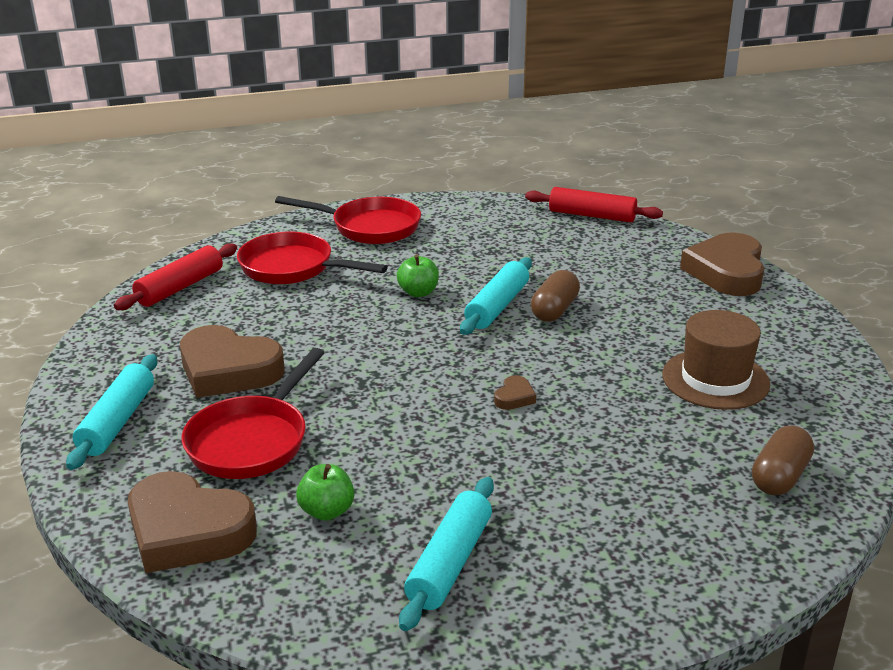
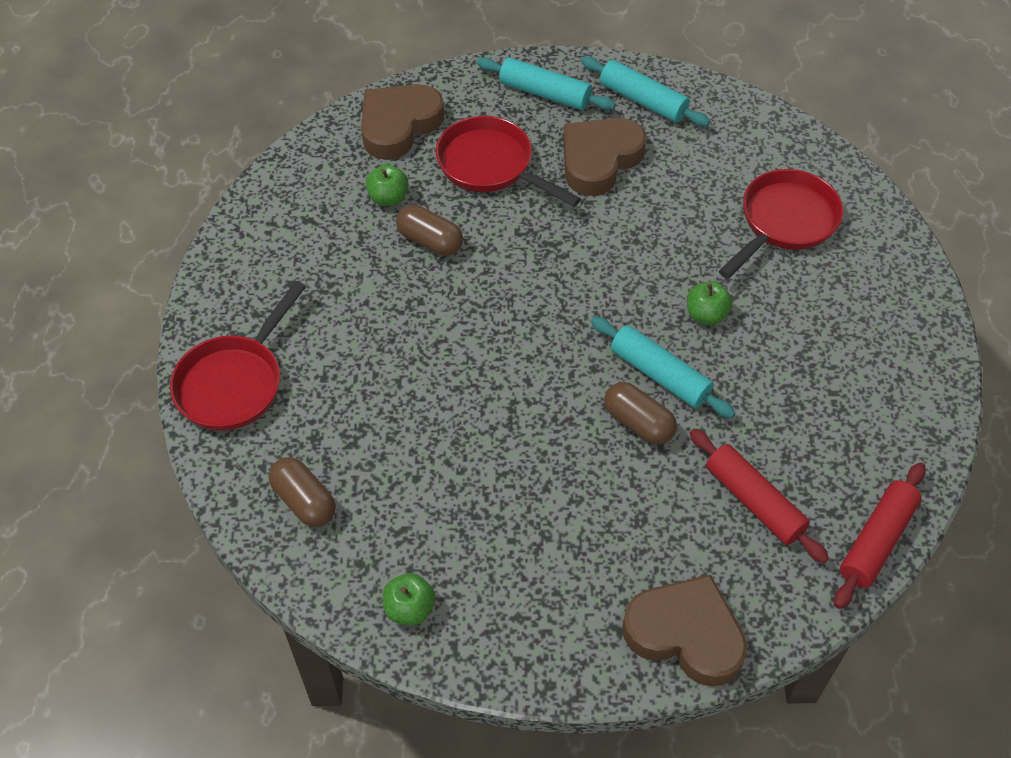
camera: 105 degrees right, 25 degrees up
red rolling pin [114,243,237,310] -> red rolling pin moved to [689,429,829,563]
red pan [275,196,421,244] -> red pan moved to [170,281,306,431]
turquoise rolling pin [399,477,494,631] -> turquoise rolling pin moved to [581,57,710,126]
brown heart [494,375,536,410] -> none
brown hat [662,310,770,410] -> none
none -> green apple [383,573,435,625]
none -> brown capsule [396,205,463,256]

